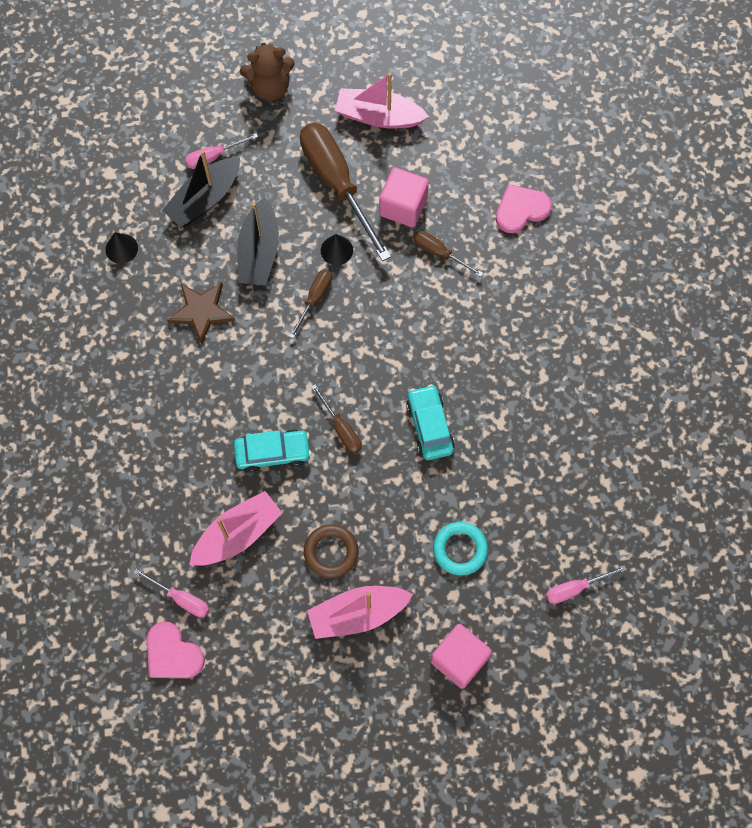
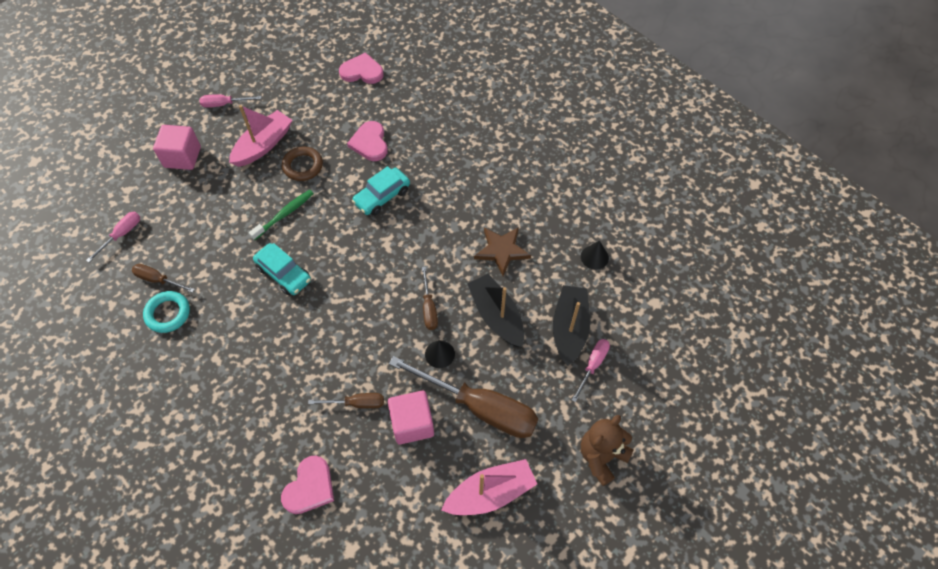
camera: 145 degrees right, 10 degrees down
pink screwdriver [133,569,209,618] -> pink screwdriver moved to [199,94,261,108]
pink boat [189,491,282,566] -> pink heart [347,121,388,161]
brown screwdriver [311,384,362,453] -> brown screwdriver moved to [131,264,195,293]
turquoise ring [433,522,488,575] -> turquoise ring moved to [143,291,190,333]
none -> green toothbrush [249,190,314,240]

